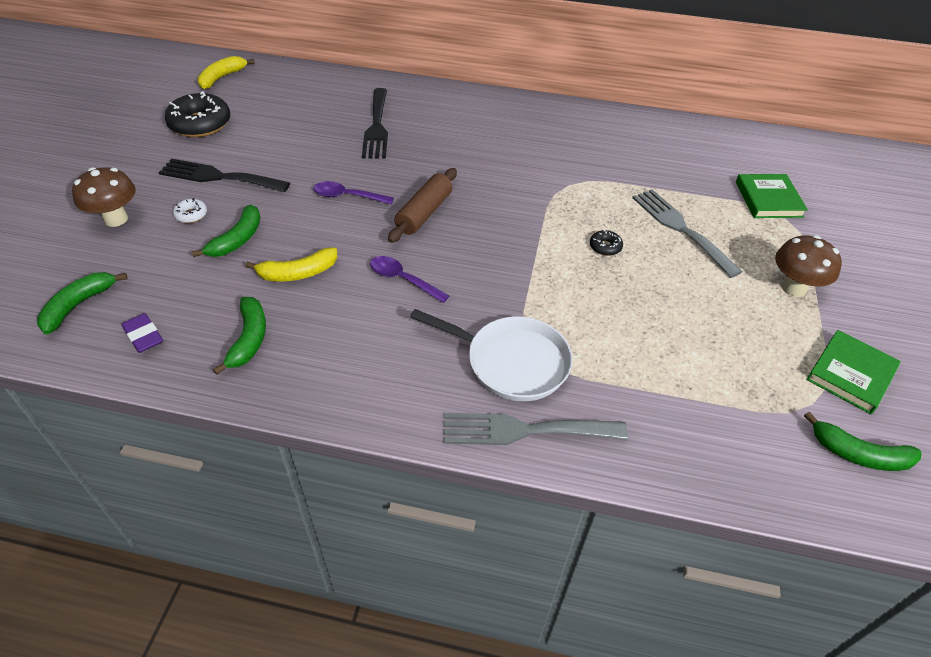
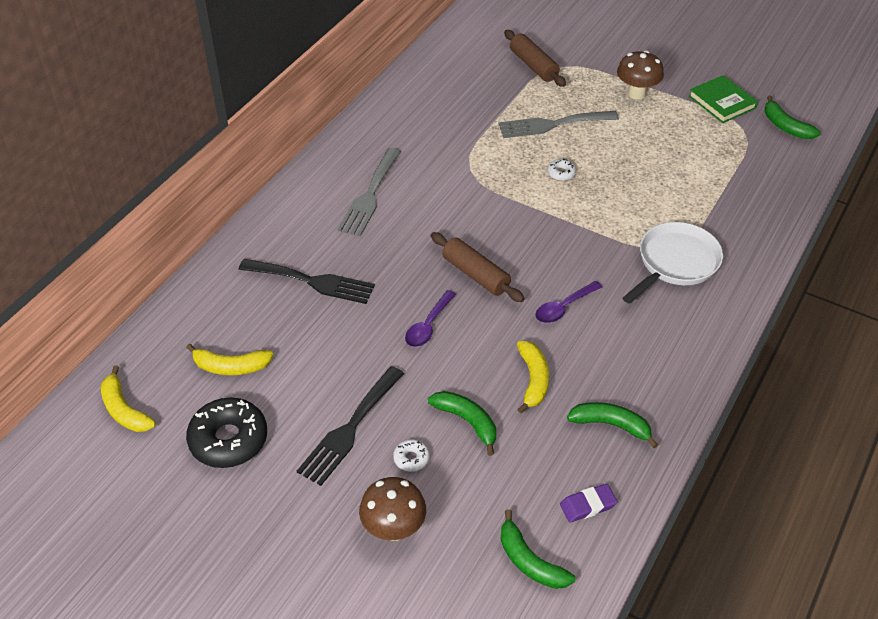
camera: 70 degrees left, 0 degrees up
grey fork [443,413,628,445] -> grey fork moved to [337,148,401,237]
black donut [590,230,623,256] -> white donut [547,159,576,181]
green book [736,174,808,218] -> brown rolling pin [504,30,566,87]
green banana [804,412,921,471] -> green banana turned 105 degrees clockwise [764,96,821,139]
none -> yellow banana [186,344,273,375]

